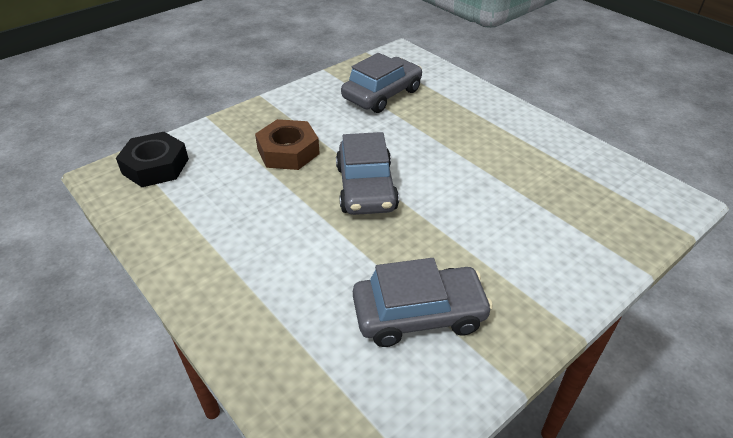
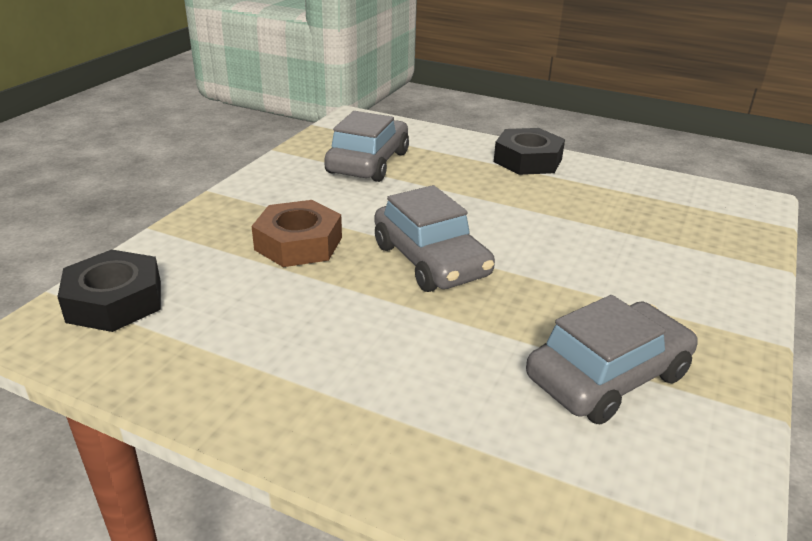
camera: 25 degrees left, 10 degrees down
none -> black nut [494,128,565,175]

